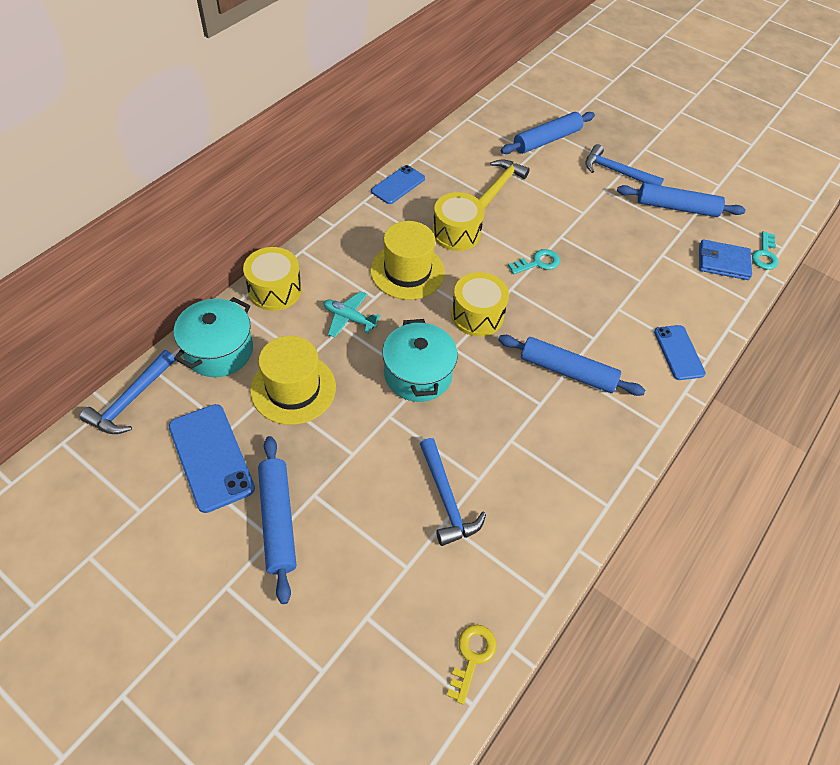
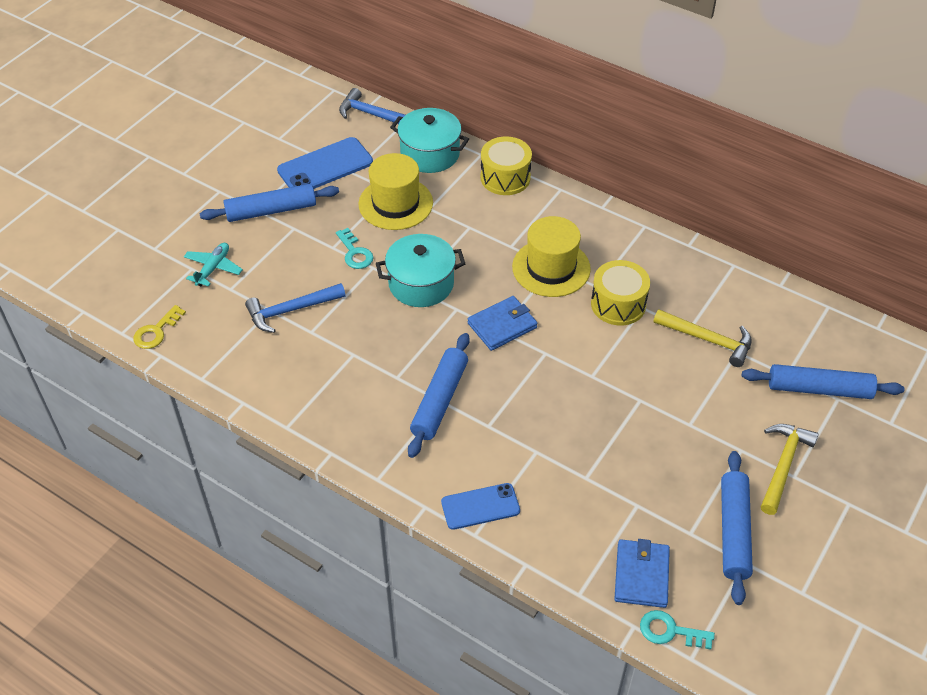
camera: 90 degrees right, 5 degrees down
turquoise plane [323,291,381,338] -> turquoise plane moved to [184,243,243,287]
blue phone [371,165,425,204] -> none
yellow key [446,624,497,705] -> yellow key turned 105 degrees clockwise [133,305,186,349]
yellow drum [451,272,509,337] -> blue wallet [468,296,538,351]
blue rolling pin [501,112,595,154] -> blue rolling pin turned 45 degrees counterclockwise [742,364,904,399]
turquoise key [508,249,560,275] -> turquoise key moved to [336,228,374,269]
blue hammer [586,144,664,186] -> yellow hammer [761,424,819,515]

